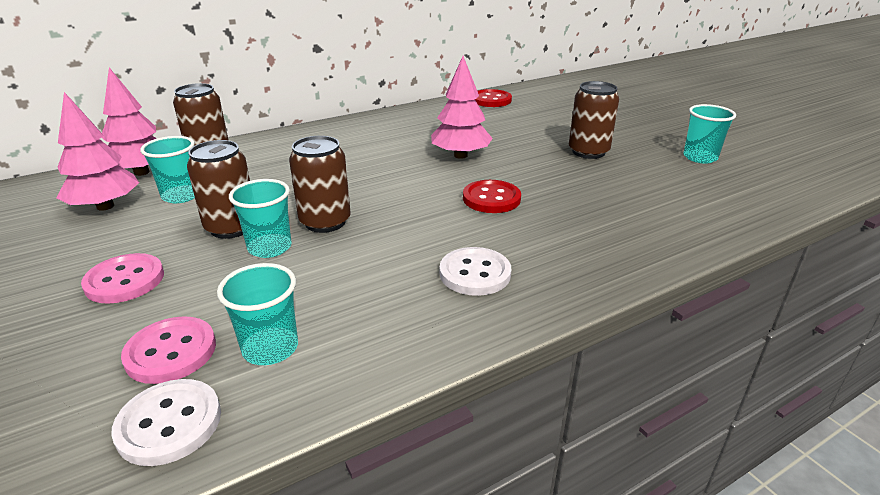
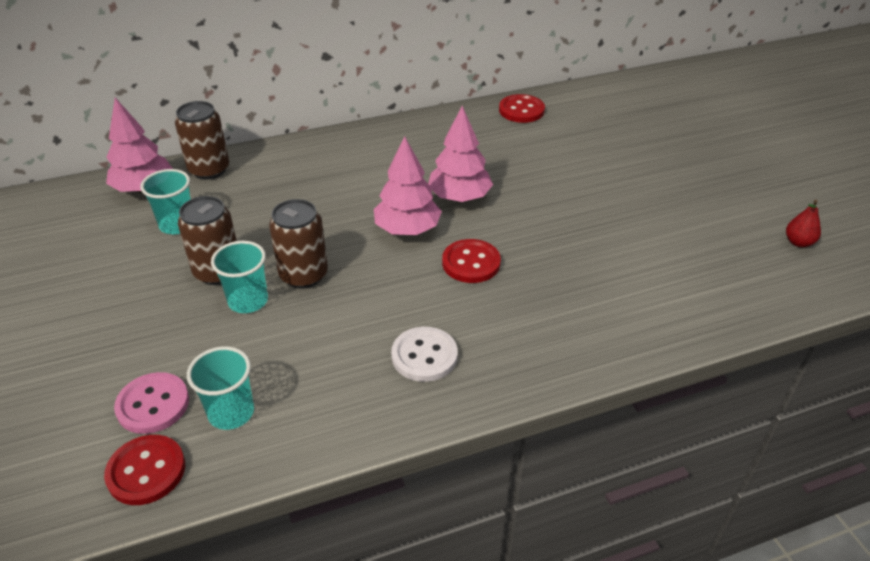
camera: 10 degrees right, 10 degrees up
pink tree [56,92,139,211] -> pink tree moved to [374,136,442,235]
pink button [81,253,164,304] -> none
white button [111,379,221,466] -> red button [104,435,185,505]
brown can [569,81,619,159] -> none
turquoise cup [684,104,736,164] -> none
none -> red pear [786,200,821,247]

